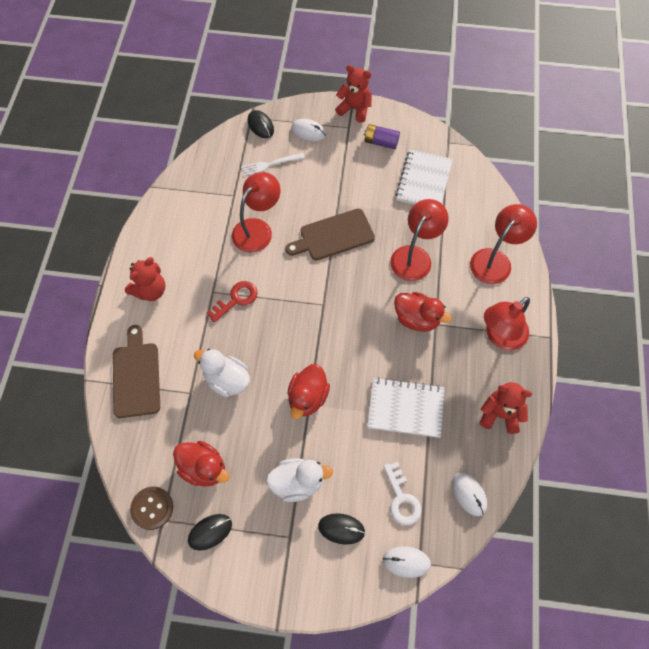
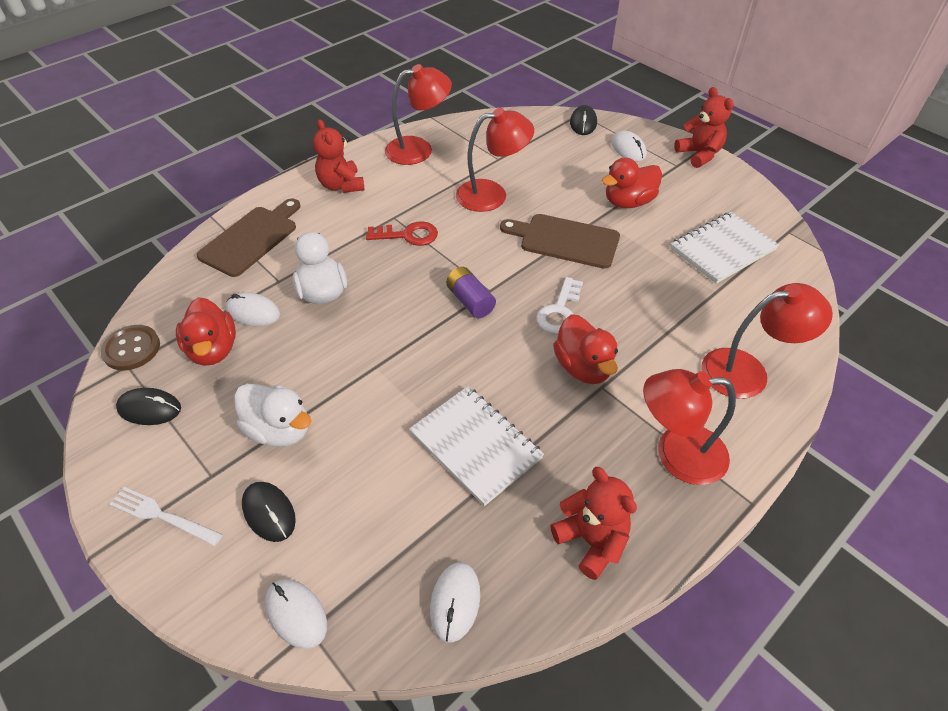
camera: 40 degrees right, 15 degrees down
red teddy bear [125,257,165,301] -> red teddy bear turned 75 degrees clockwise [313,119,365,193]
white fork [241,153,305,176] -> white fork moved to [109,487,223,546]
red duck [287,364,330,419] -> red duck moved to [602,158,662,208]
purple battery [364,124,400,149] -> purple battery moved to [446,267,496,318]
white key [384,462,422,525] -> white key moved to [536,277,583,334]
red lamp [390,199,449,281] -> red lamp moved to [385,64,452,165]
none -> white mouse [226,292,280,326]

